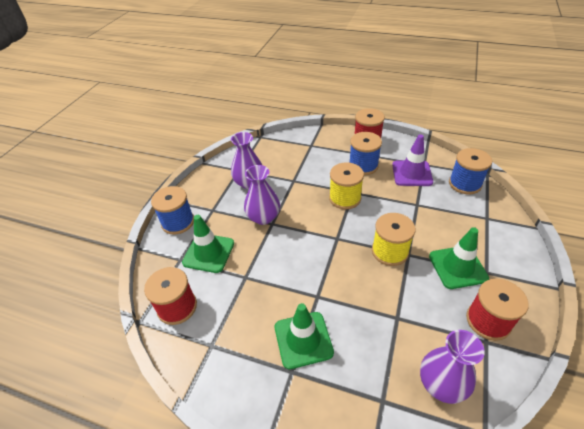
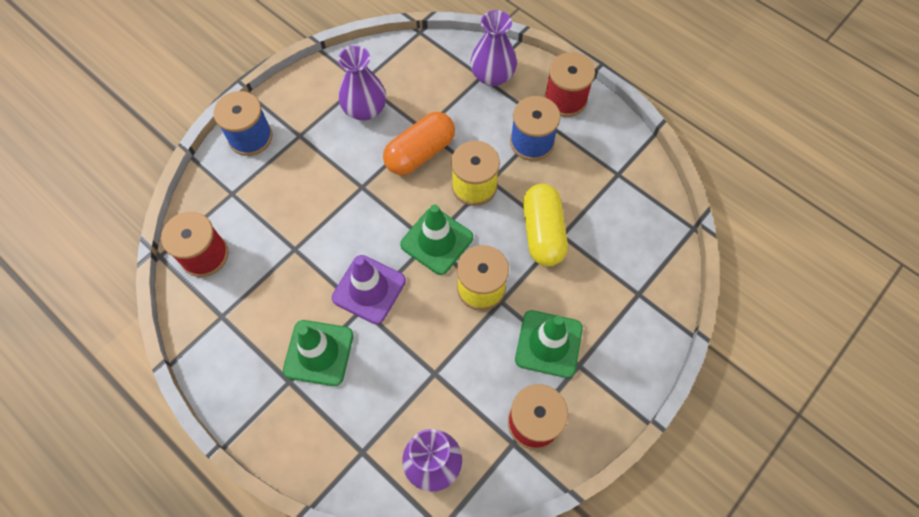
camera: 20 degrees right, 20 degrees up
green traffic cone [182,215,234,273] -> green traffic cone moved to [400,204,473,275]
purple vase [244,165,280,225] -> purple vase moved to [470,10,517,86]
purple traffic cone [392,134,433,186] -> purple traffic cone moved to [332,255,406,324]
blue spool [449,148,492,194] -> none
none -> orange capsule [383,112,455,175]
none -> yellow capsule [523,184,568,266]

